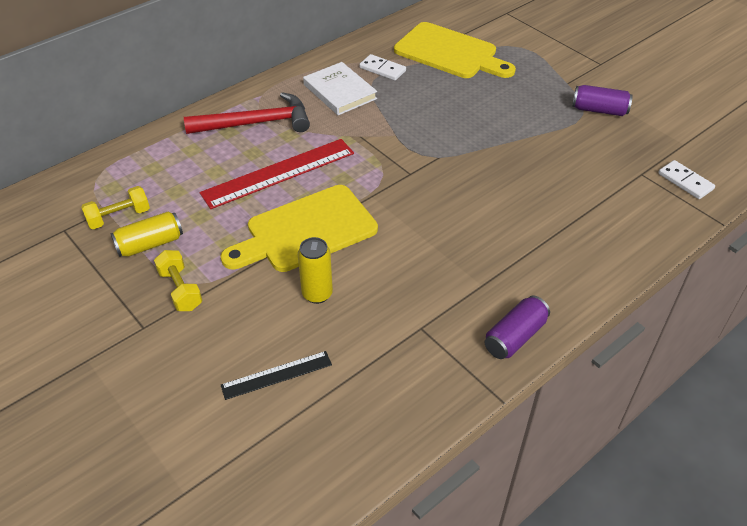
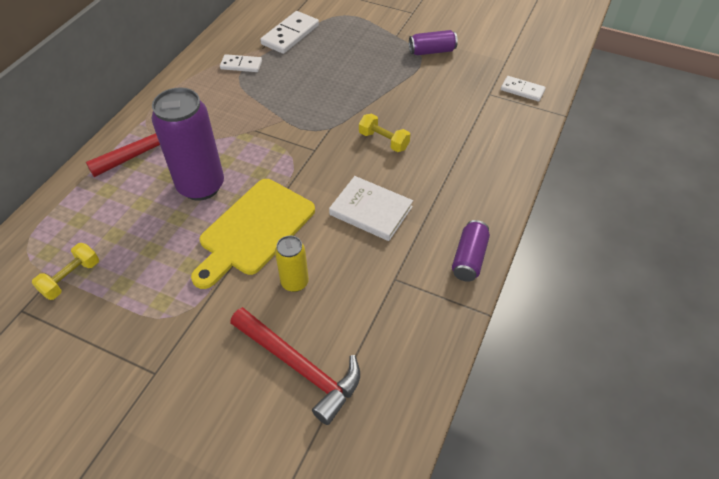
camera: 25 degrees left, 5 degrees up
yellow can [110,212,183,257] -> none
yellow dumbbell [154,250,203,311] -> yellow dumbbell moved to [359,114,410,152]
red ruler [200,139,354,209] -> purple can [152,87,224,201]
black ruler [221,351,332,400] -> red hammer [230,307,360,425]
white book [303,62,377,115] -> white book moved to [329,176,413,241]
yellow cutting board [394,22,516,78] -> white domino [260,11,319,54]

